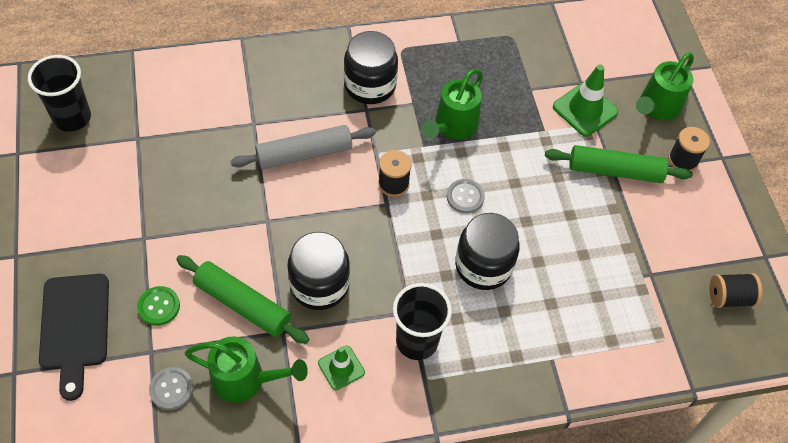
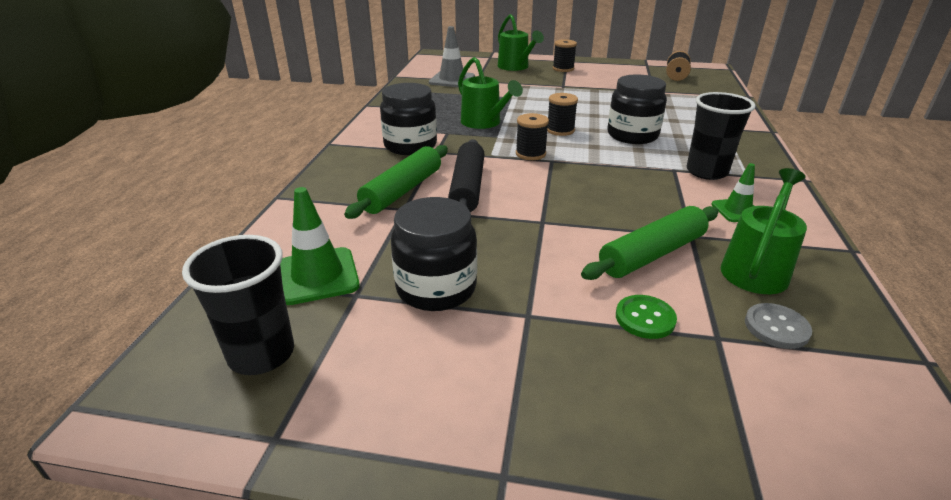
camera: 65 degrees left, 25 degrees down
black cutting board [39,274,109,401] -> none
grey rolling pin [231,125,376,169] -> black rolling pin [448,139,485,212]
black jar [287,232,350,310] -> black jar moved to [391,197,477,311]
grey button [447,179,485,214] -> black spool [547,93,578,136]
green rolling pin [545,145,693,183] -> green rolling pin moved to [344,145,448,219]
green traffic cone [553,64,618,136] -> green traffic cone moved to [280,187,360,305]
none -> grey traffic cone [429,26,475,87]

